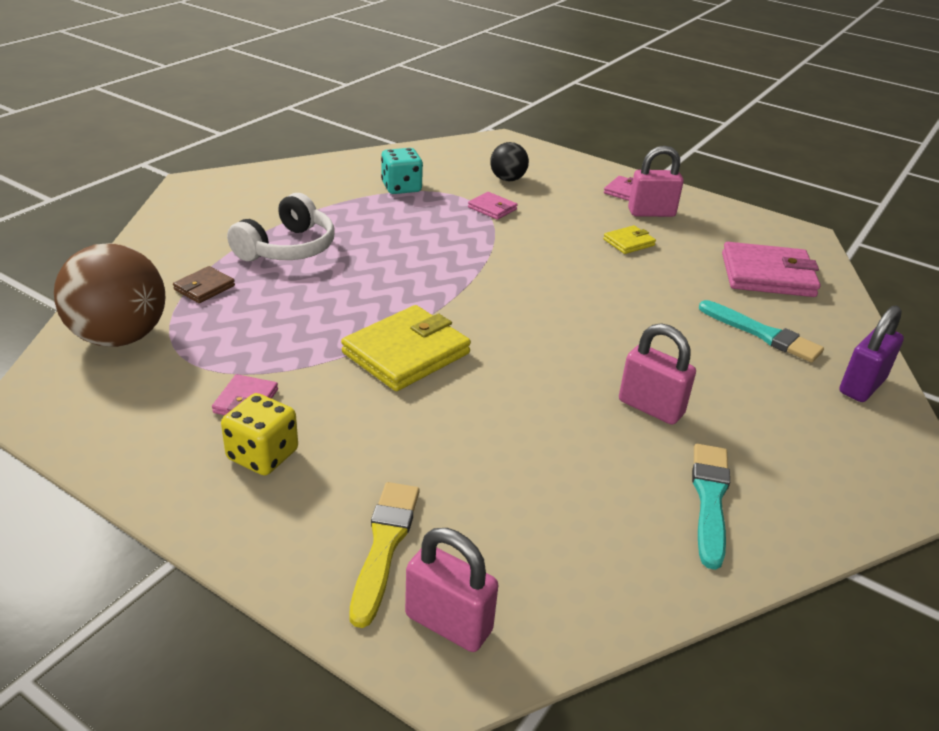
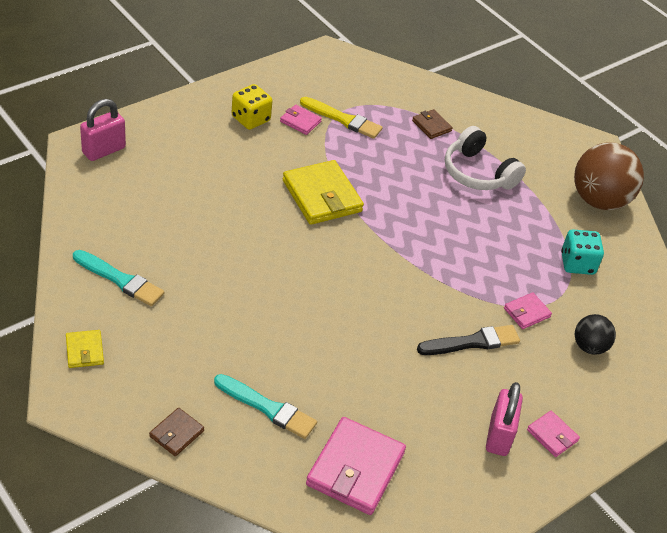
camera: 105 degrees right, 10 degrees up
brown ball [54,243,166,347] -> brown ball moved to [574,142,644,210]
yellow brush [349,482,420,628] -> yellow brush moved to [300,97,383,139]
yellow wallet [603,225,656,254] -> yellow wallet moved to [66,330,104,368]
pink padlock [619,323,696,425] -> none
turquoise brush [699,300,824,363] -> turquoise brush turned 120 degrees counterclockwise [214,374,317,439]
purple padlock [839,305,904,402] -> brown wallet [149,408,204,456]
none -> black brush [417,325,520,355]

